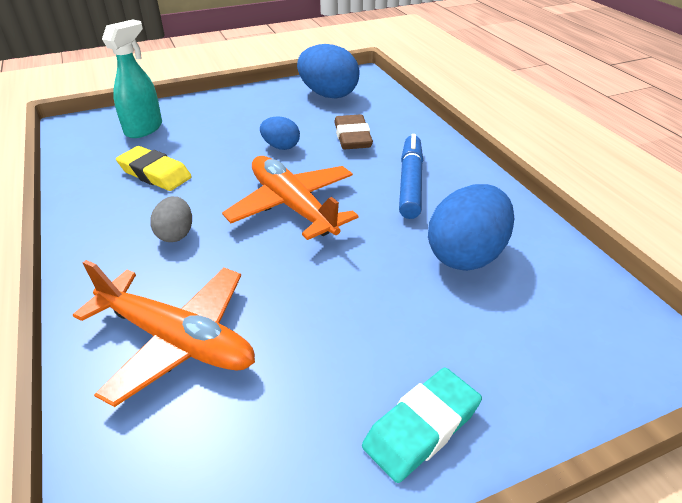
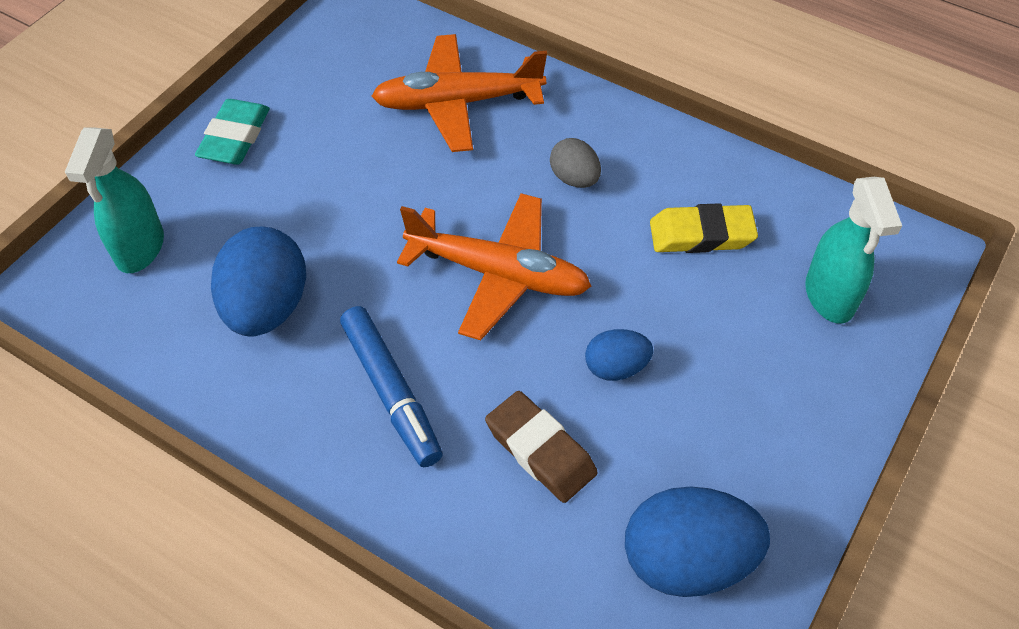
camera: 145 degrees right, 15 degrees up
none -> turquoise spray bottle [65,128,164,273]

